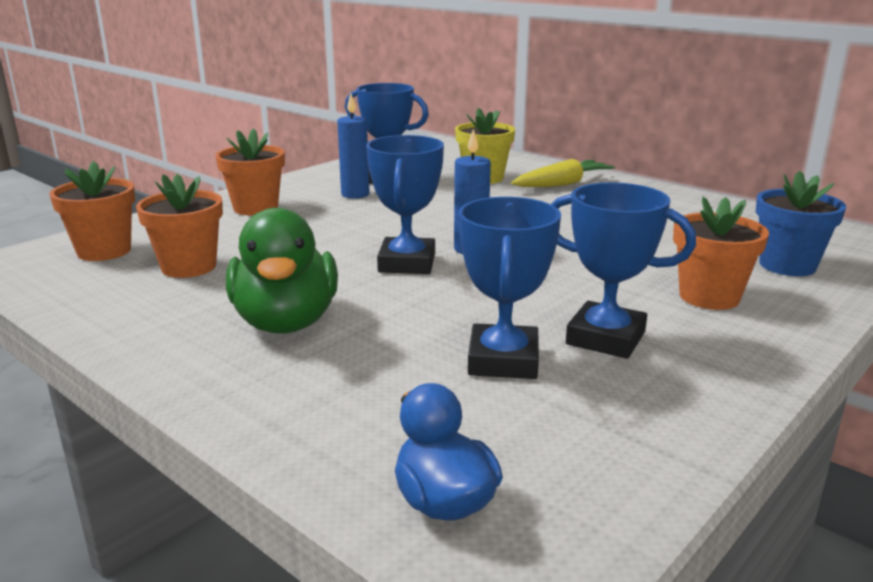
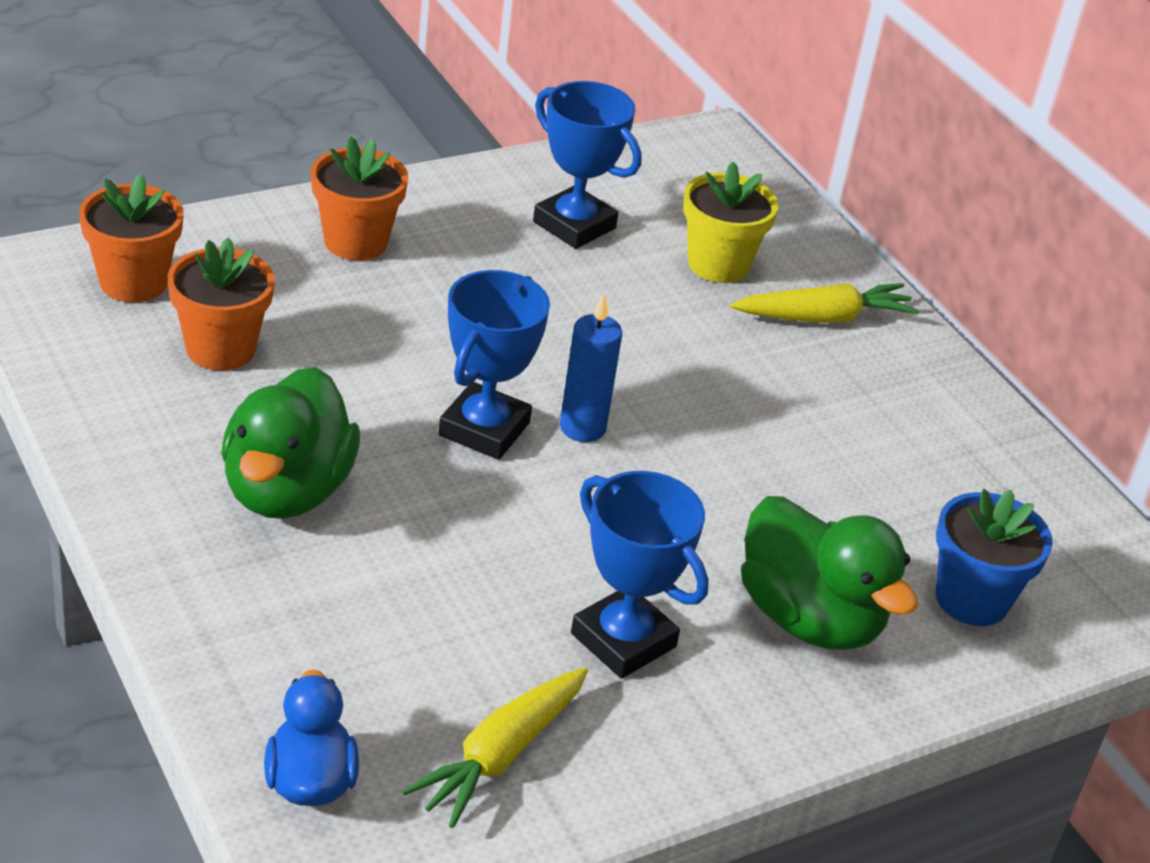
camera: 15 degrees right, 15 degrees up
blue candle [337,93,370,199] -> none
blue trophy [459,197,561,379] -> none
orange flower pot [673,197,769,310] -> green duck [741,496,918,650]
none -> yellow carrot [402,667,588,828]

